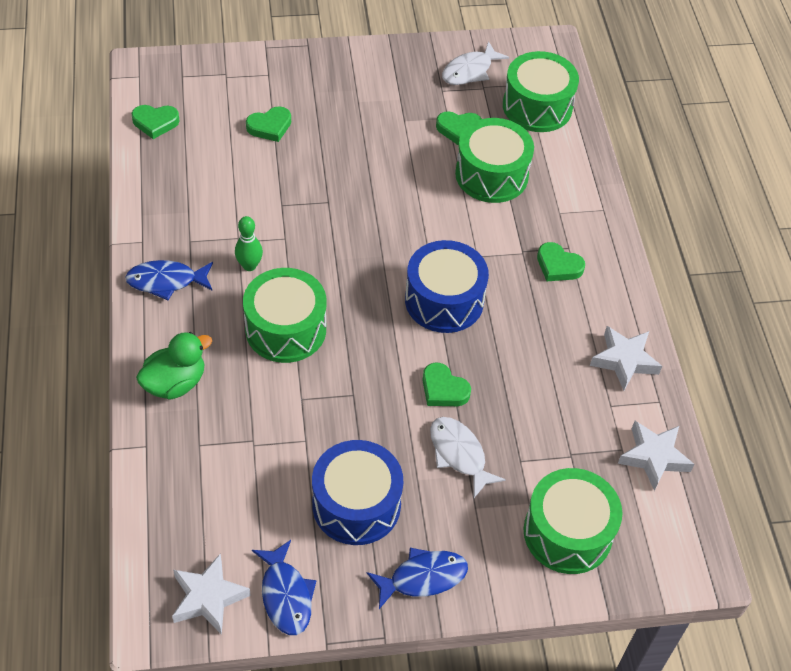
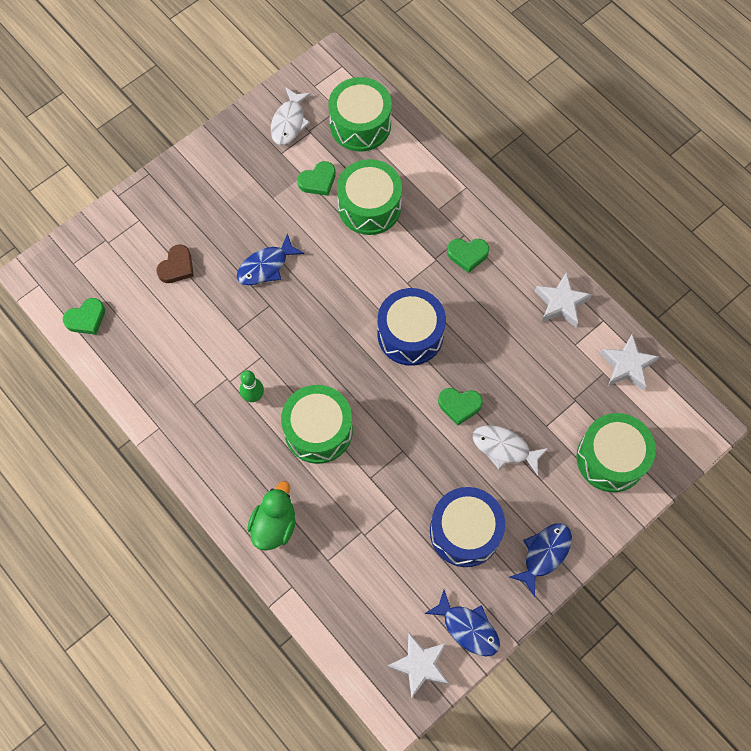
camera: 30 degrees left, 15 degrees up
blue fish [125,260,213,300] -> blue fish moved to [237,233,304,285]
green heart [246,106,291,142] -> brown heart [156,245,194,283]

